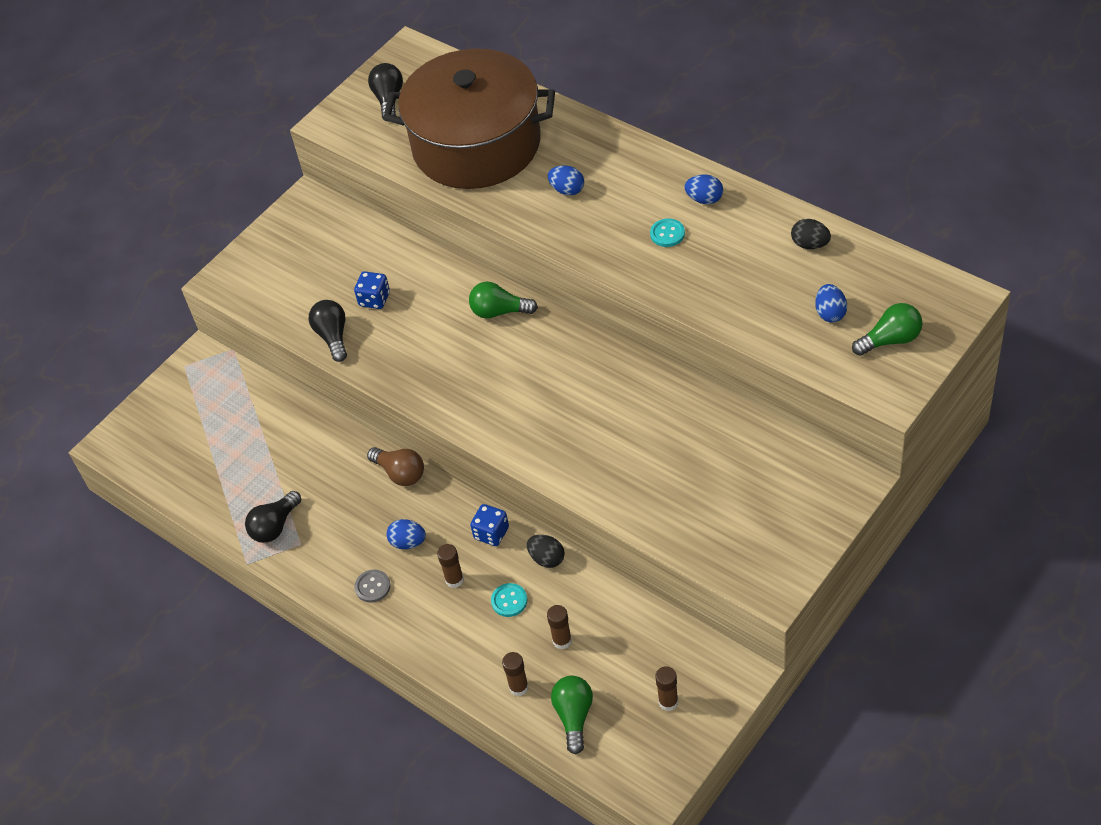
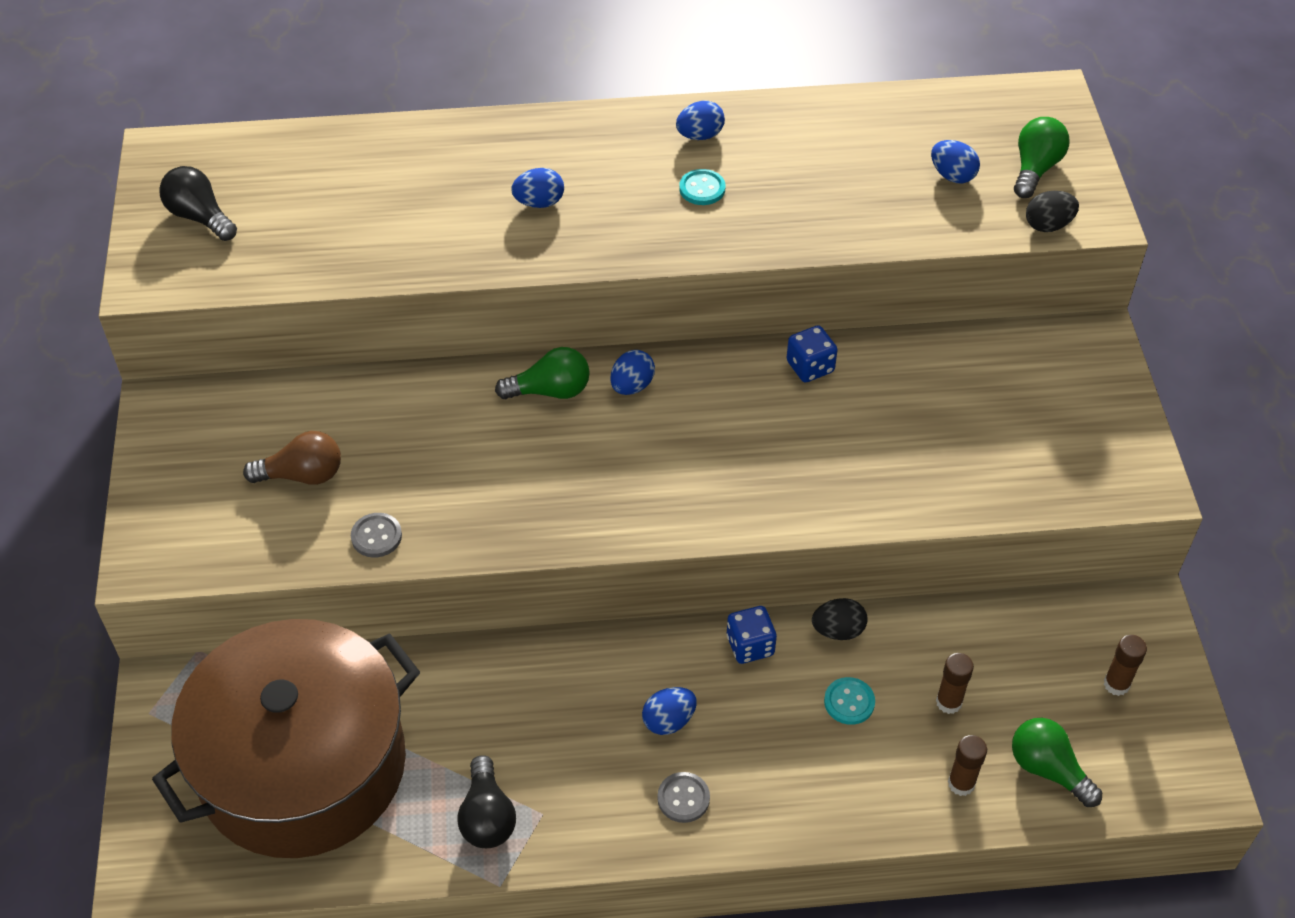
camera: 50 degrees left, 0 degrees up
black light bulb [309,300,347,362] -> grey button [351,513,402,558]
blue dice [354,271,390,309] -> blue dice moved to [787,325,838,383]
brown light bulb [367,447,424,486] -> brown light bulb moved to [243,431,341,485]
brown pot [384,49,555,189] -> brown pot moved to [152,619,420,858]
brown glue stick [437,544,464,588] -> none
green light bulb [469,282,538,319] -> green light bulb turned 150 degrees counterclockwise [495,347,590,399]
black egg [791,219,831,249] -> black egg moved to [1026,191,1079,232]
none -> blue egg [610,350,655,395]

